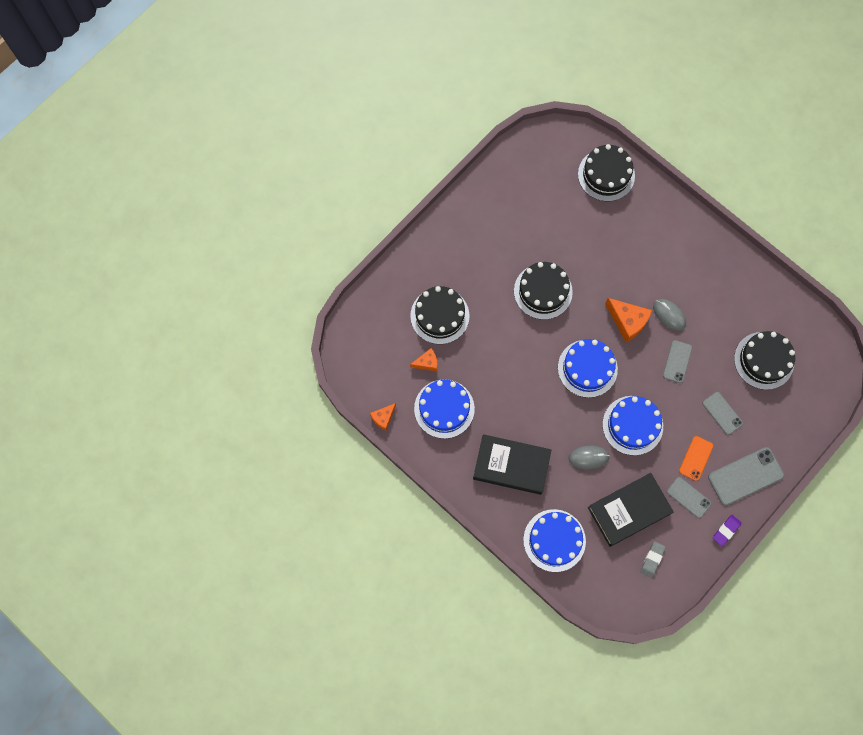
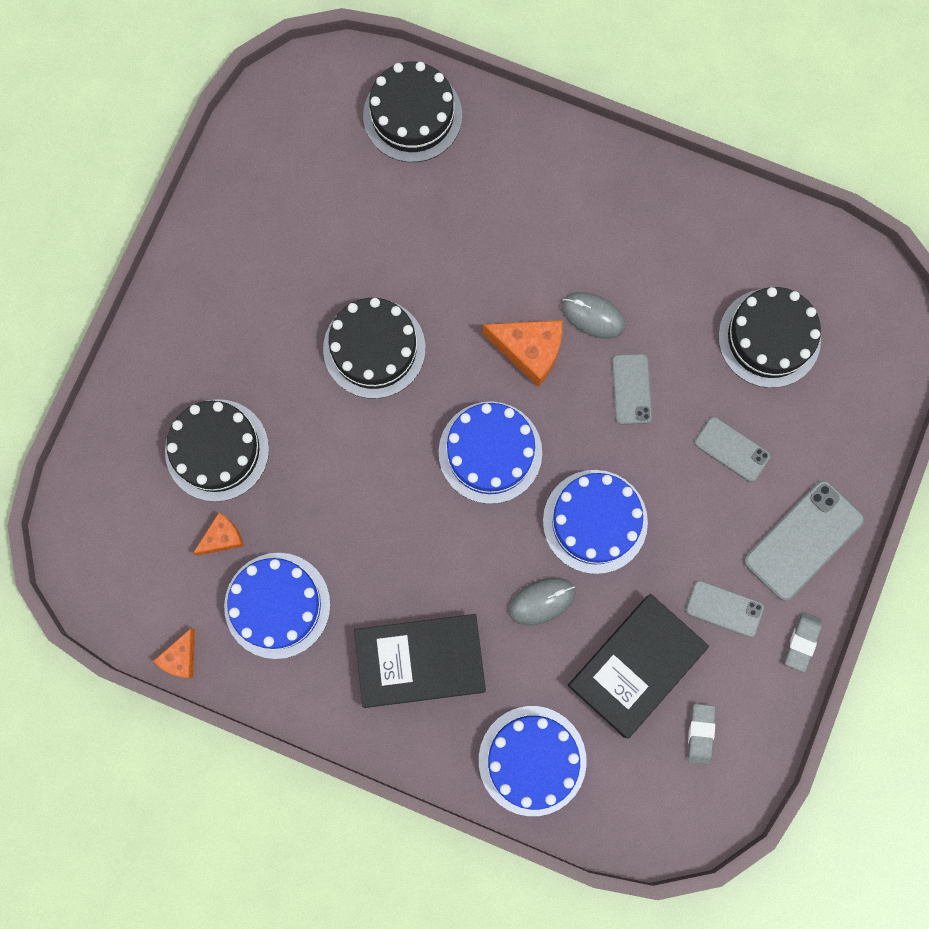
camera: 20 degrees left, 5 degrees up
orange phone [679,436,713,481] -> none
purple eraser [713,515,741,547] -> grey eraser [785,612,822,672]

